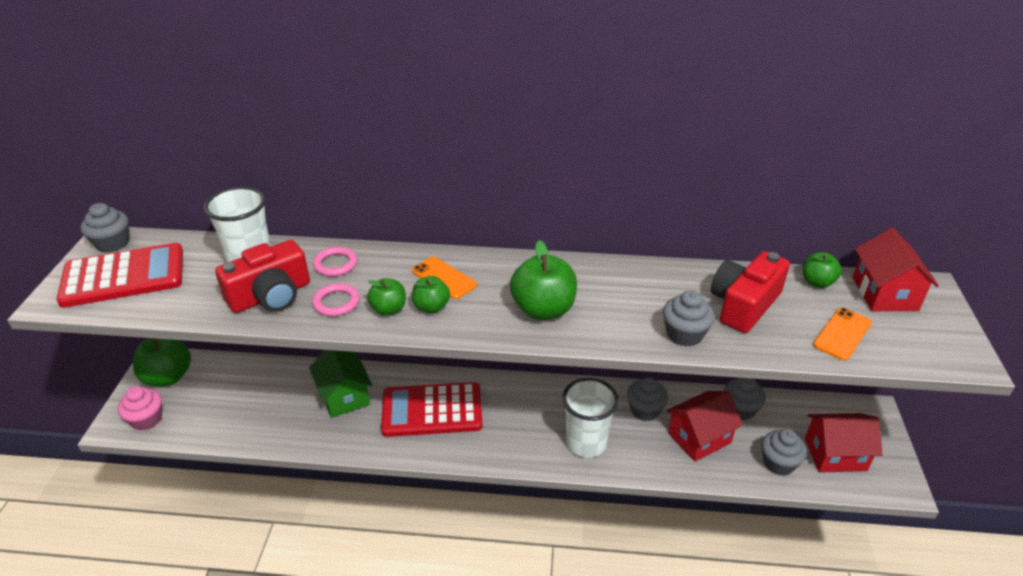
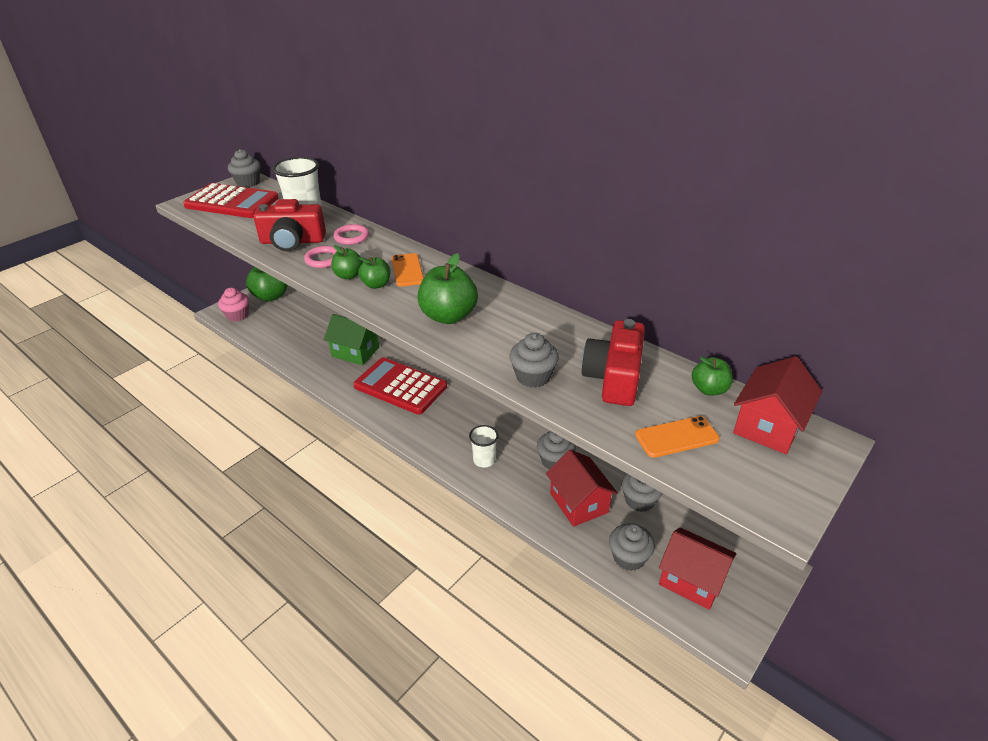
camera: 35 degrees right, 0 degrees up
green house [309,350,372,418] -> green house turned 75 degrees counterclockwise [324,314,379,365]
white cup [562,378,619,458] -> white cup [469,425,498,468], size x0.59
red house [666,391,743,462] -> red house turned 60 degrees clockwise [546,449,618,527]
red camera [711,251,790,333] -> red camera turned 60 degrees counterclockwise [581,319,645,406]

